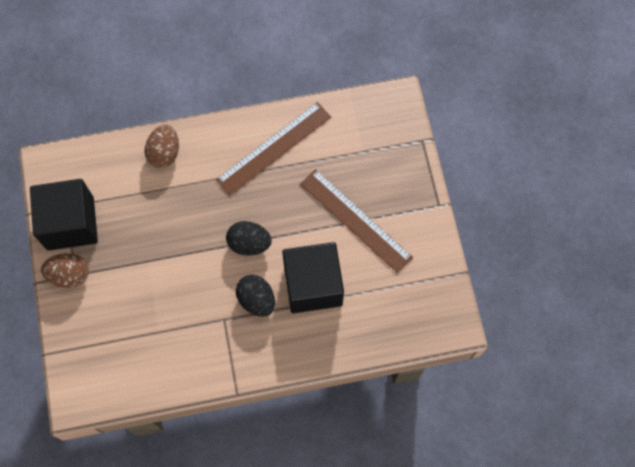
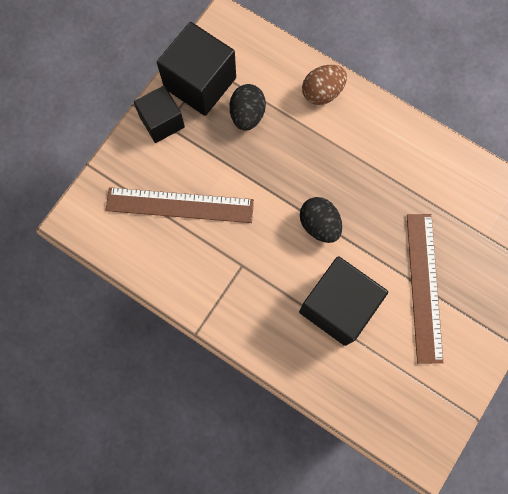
camera: 45 degrees right, 5 degrees up
brown egg [41,253,89,288] -> black cube [134,86,185,143]
brown ruler [216,102,331,195] -> brown ruler moved to [106,187,254,223]
black egg [236,275,275,317] -> black egg moved to [230,84,266,131]

